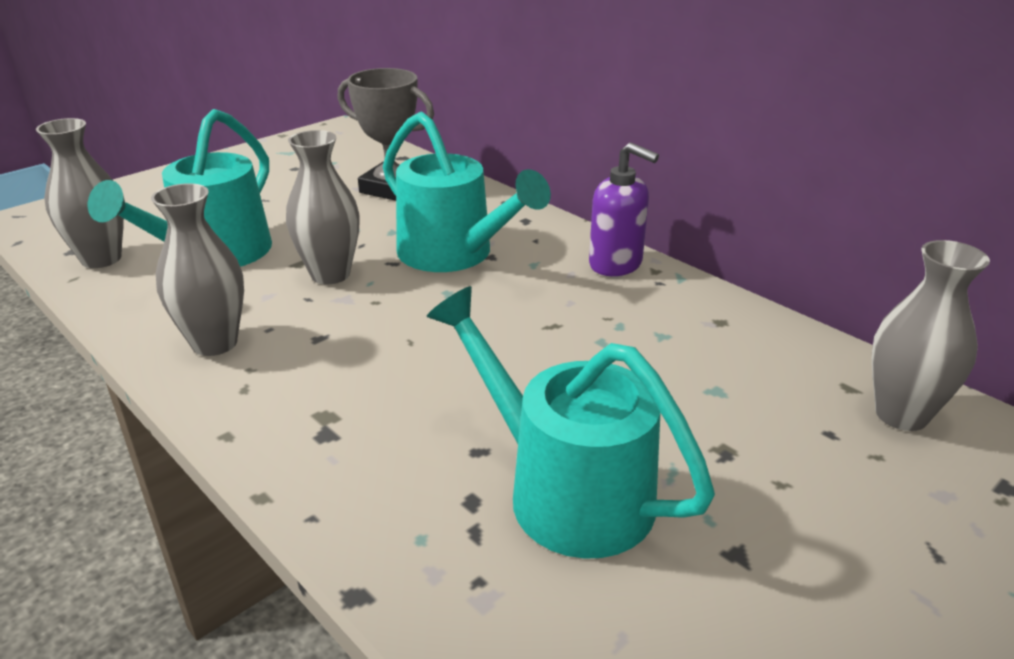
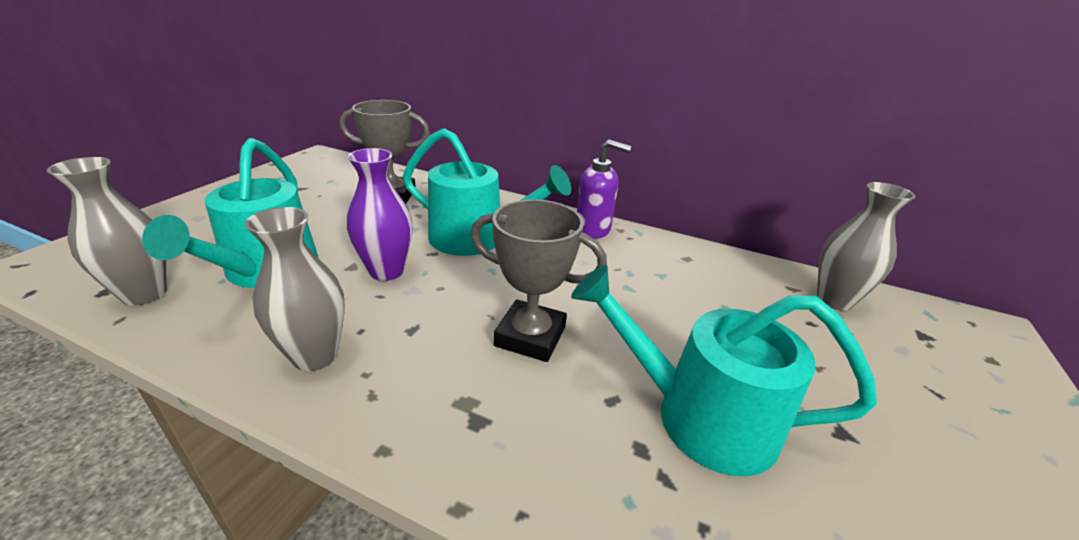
camera: 25 degrees left, 0 degrees up
grey vase [286,130,360,284] -> purple vase [347,148,413,281]
none -> grey trophy [471,199,607,362]

